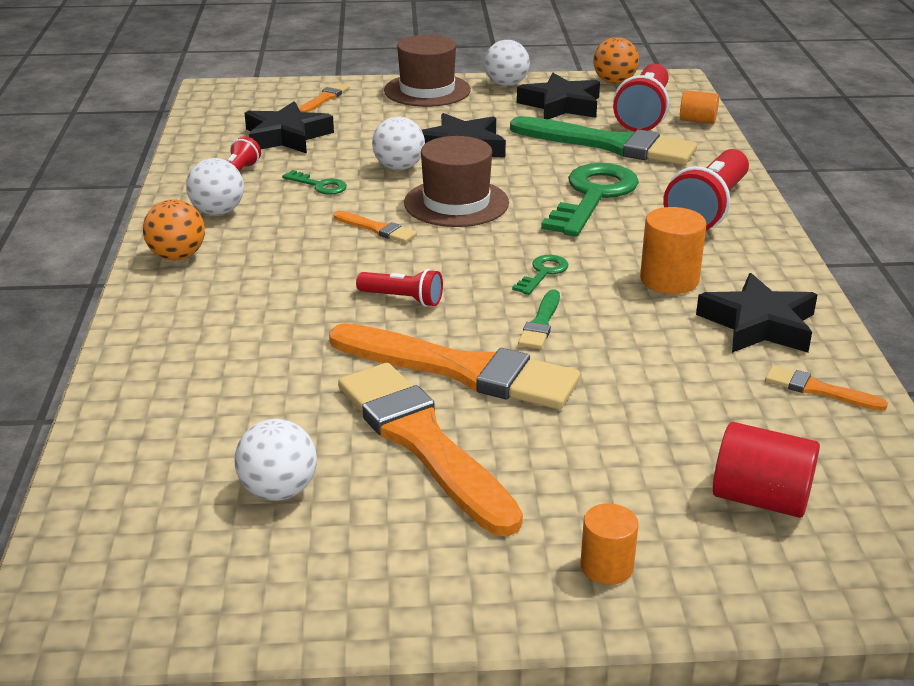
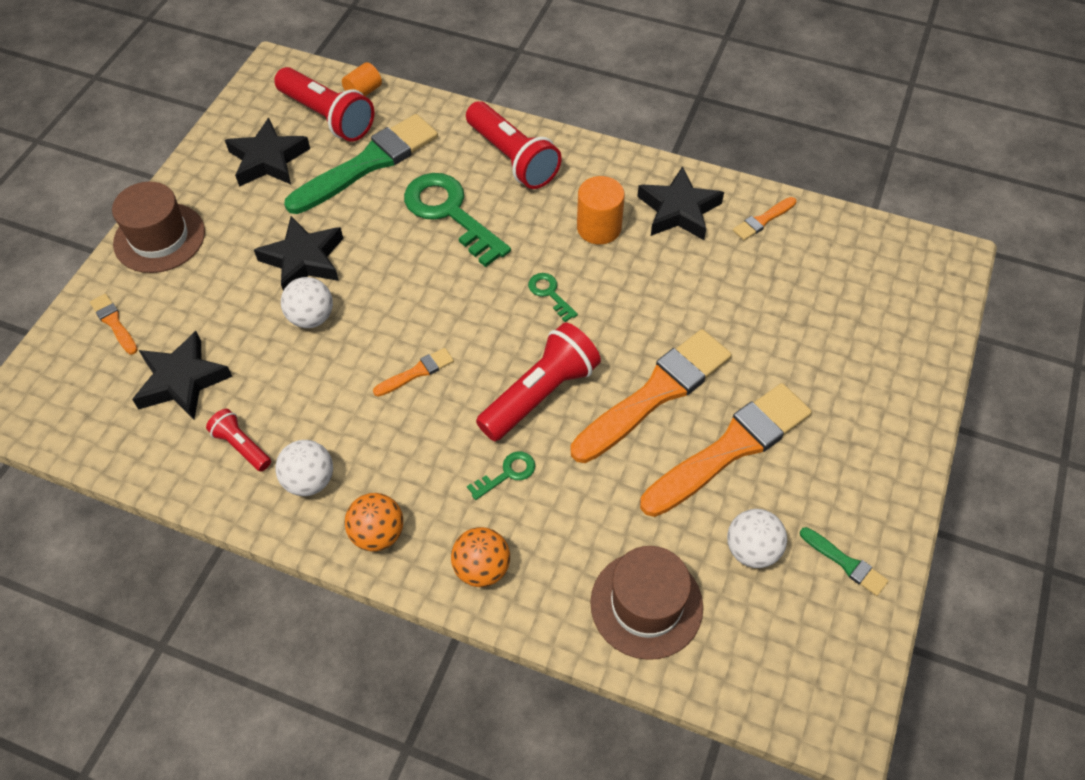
camera: 65 degrees left, 25 degrees up
green key [282,170,347,195] -> green key moved to [467,451,535,500]
orange brush [338,363,523,536] -> orange brush turned 150 degrees clockwise [640,383,812,517]
red flashlight [356,269,443,307] -> red flashlight [476,323,601,441], size x1.91
brown hat [404,136,509,227] -> brown hat moved to [590,546,703,660]
white ball [484,40,530,86] -> none
green brush [518,289,560,349] -> green brush moved to [800,527,888,596]
orange cylinder [580,503,639,585] -> none
orange ball [593,37,639,84] -> orange ball moved to [451,527,510,587]
red cylinder [713,422,820,518] -> none

